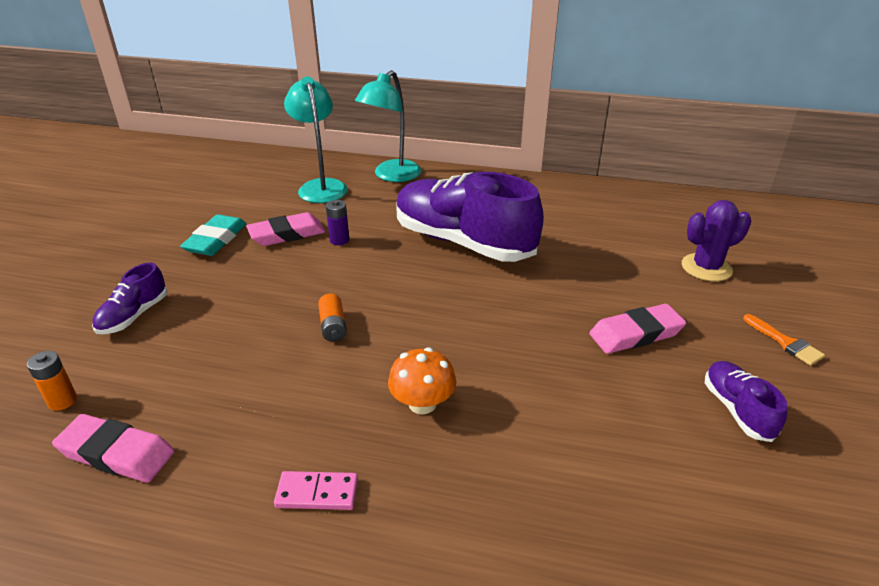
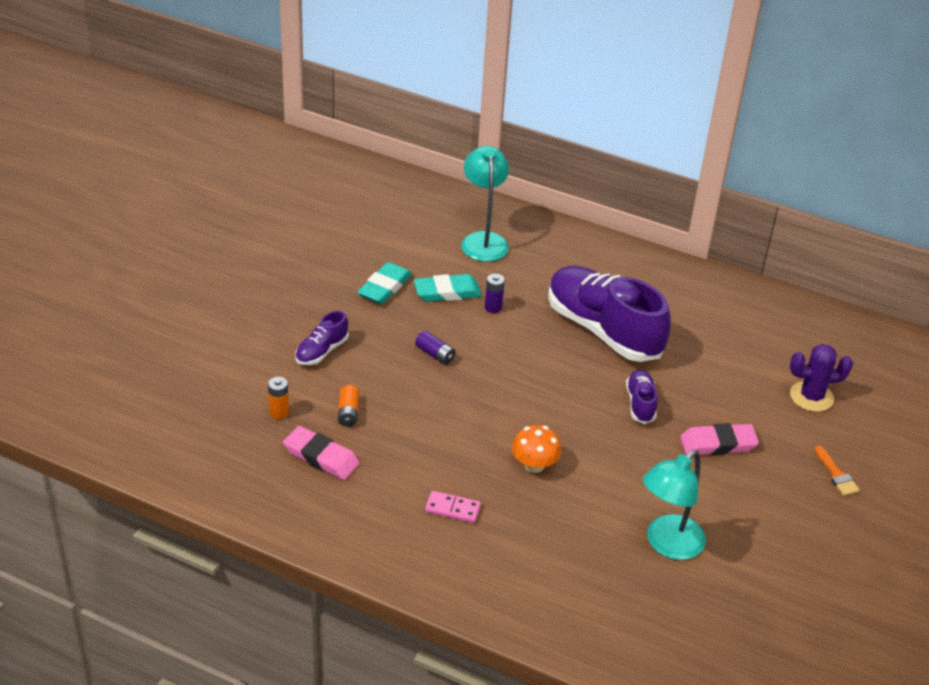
camera: 10 degrees right, 5 degrees up
pink eraser [246,212,325,246] -> turquoise eraser [414,274,482,302]
orange battery [318,293,347,342] -> orange battery moved to [338,385,359,427]
turquoise lamp [355,70,421,182] -> turquoise lamp moved to [643,450,706,560]
purple shoe [705,361,787,442] -> purple shoe moved to [626,369,658,424]
none -> purple battery [415,331,456,365]

